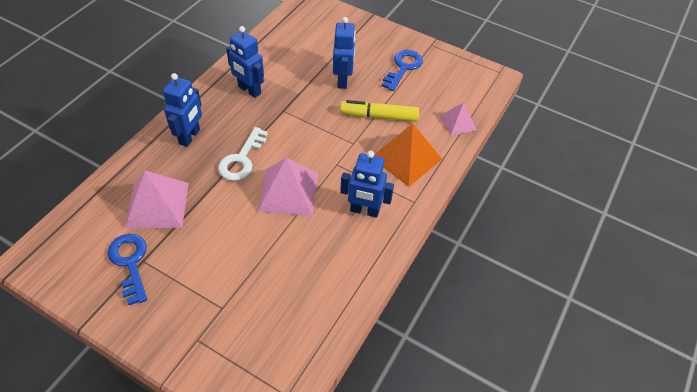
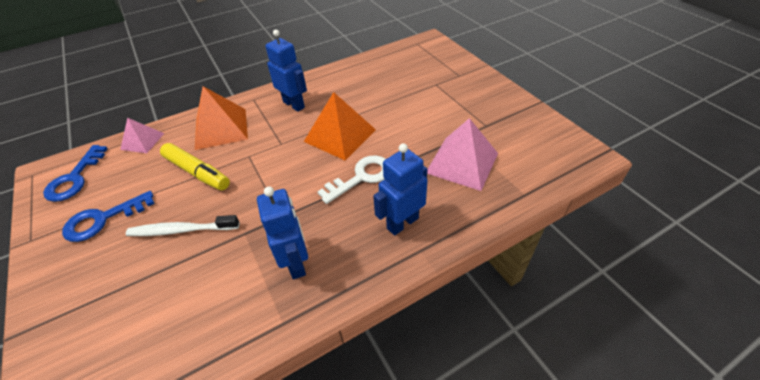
camera: 145 degrees left, 5 degrees down
blue key [107,234,147,305] -> blue key moved to [43,145,108,202]
pink pyramid [258,158,318,216] -> orange pyramid [304,92,376,161]
blue robot [333,17,356,89] -> white toothbrush [126,215,240,236]

